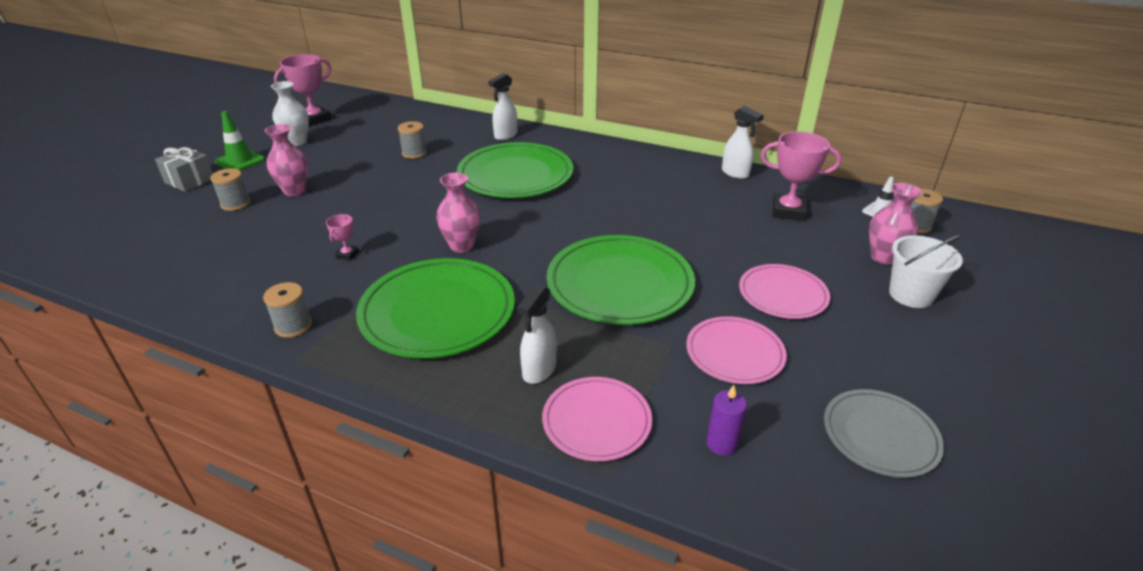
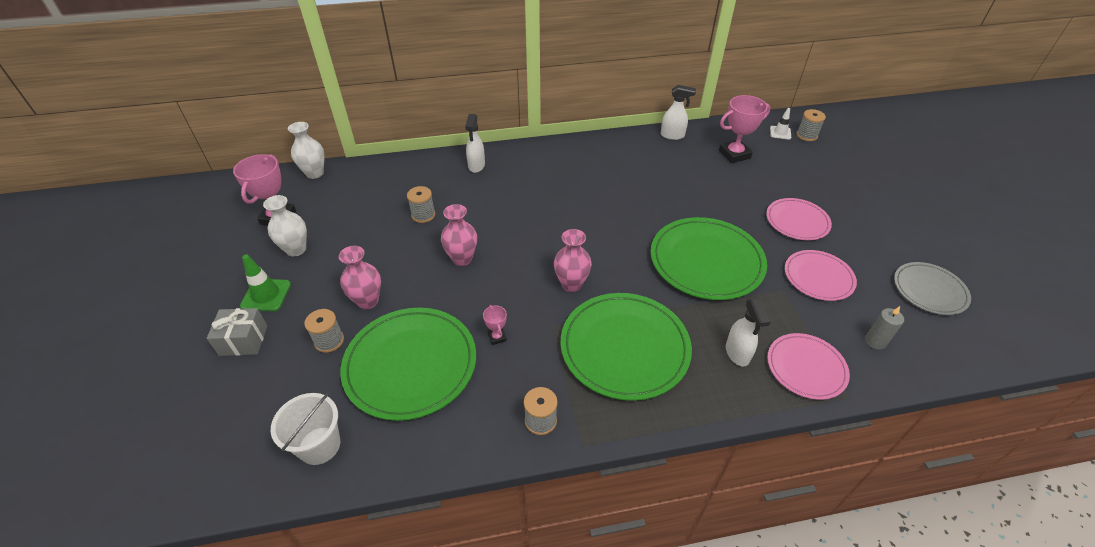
camera: 35 degrees left, 10 degrees up
green plate [457,142,573,198] -> green plate moved to [340,308,476,421]
purple candle [706,385,747,456] -> grey candle [865,306,904,350]
pink vase [869,183,922,264] -> pink vase moved to [441,204,477,266]
white bucket [889,235,963,308] -> white bucket moved to [271,393,340,465]
none -> white vase [288,122,324,179]

